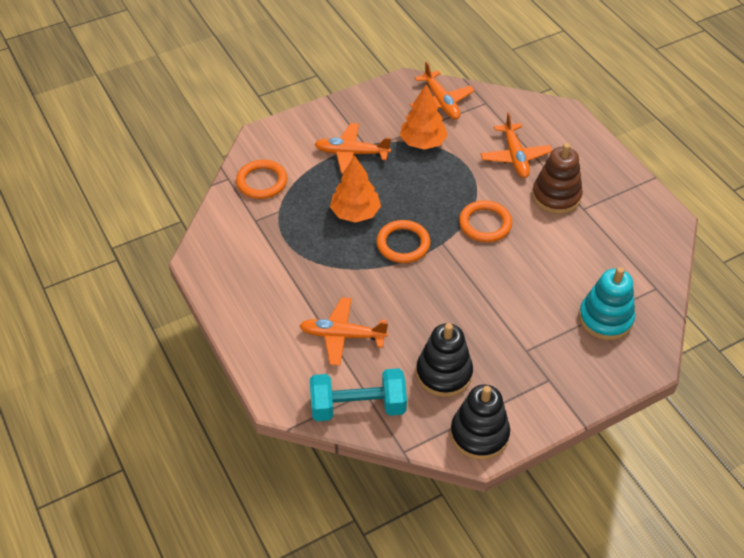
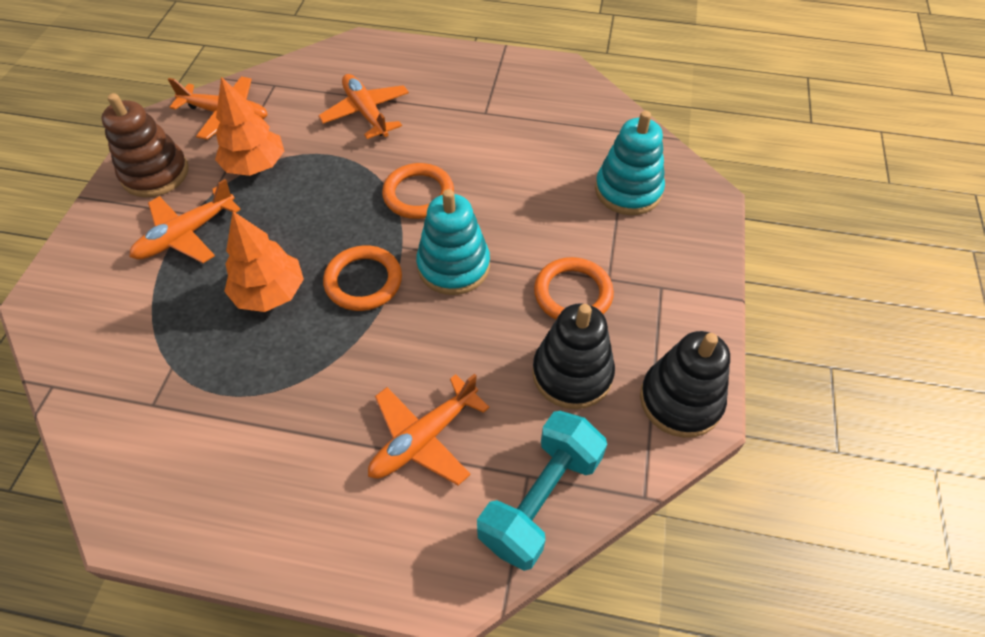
camera: 50 degrees left, 5 degrees up
orange ring [236,160,287,199] -> orange ring moved to [534,257,614,320]
orange plane [481,112,552,178] -> orange plane turned 150 degrees counterclockwise [318,74,409,139]
brown stacking toy [532,143,583,214] -> brown stacking toy moved to [101,93,189,197]
none -> turquoise stacking toy [416,189,490,295]

